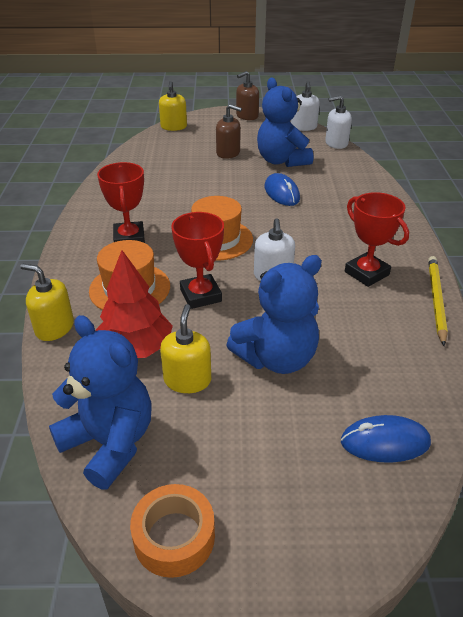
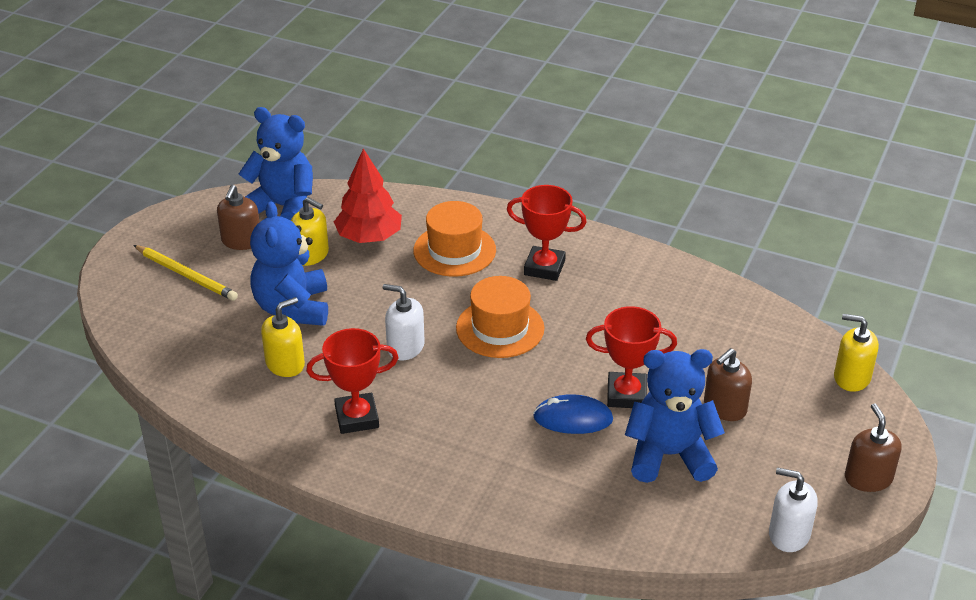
camera: 115 degrees right, 0 degrees up
yellow soap dispenser [20,264,74,341] -> yellow soap dispenser moved to [261,297,305,377]
blue teddy bear [49,315,152,490] -> blue teddy bear turned 135 degrees counterclockwise [239,107,313,221]
orange tape [130,484,215,578] -> none
red trophy [171,212,224,309] -> red trophy moved to [586,306,677,408]
white soap dispenser [325,95,352,149] -> none
blue mouse [341,415,431,463] -> none
yellow pencil [428,256,448,346] -> yellow pencil moved to [133,245,238,301]
none -> brown soap dispenser [217,185,259,250]

